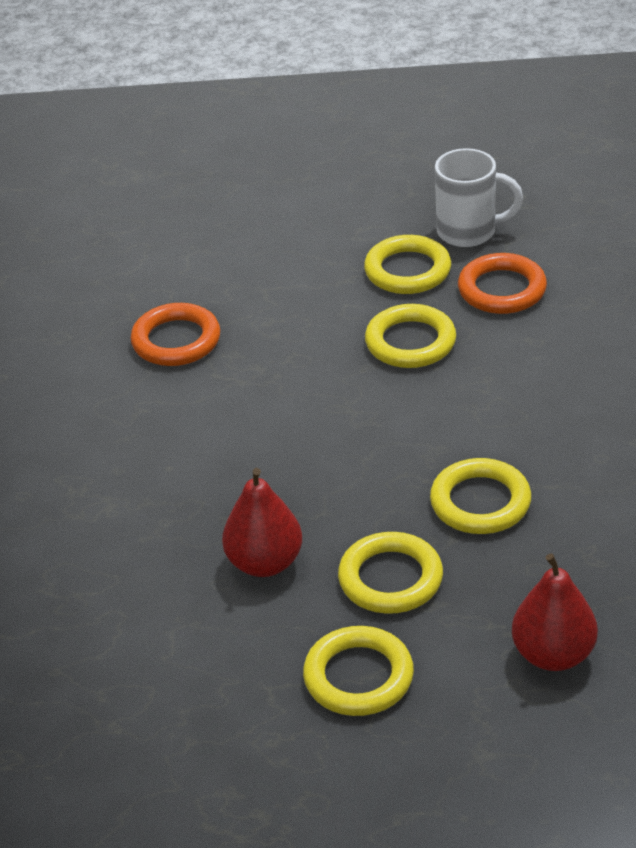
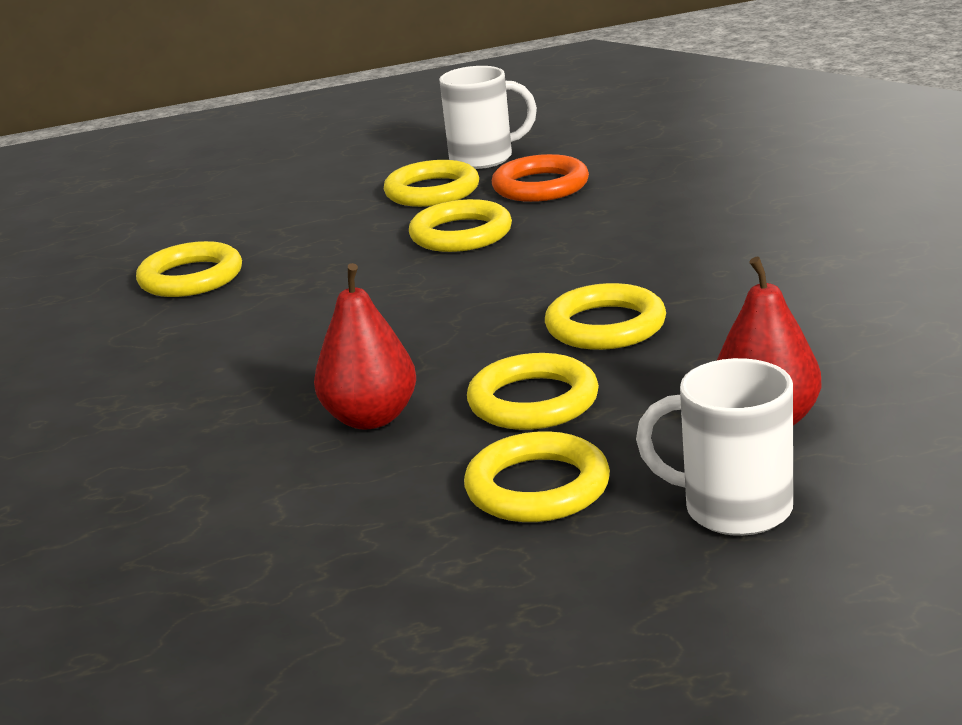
camera: 15 degrees left, 15 degrees down
orange ring [130,303,220,366] -> yellow ring [136,241,242,297]
none -> white mug [636,358,793,536]

